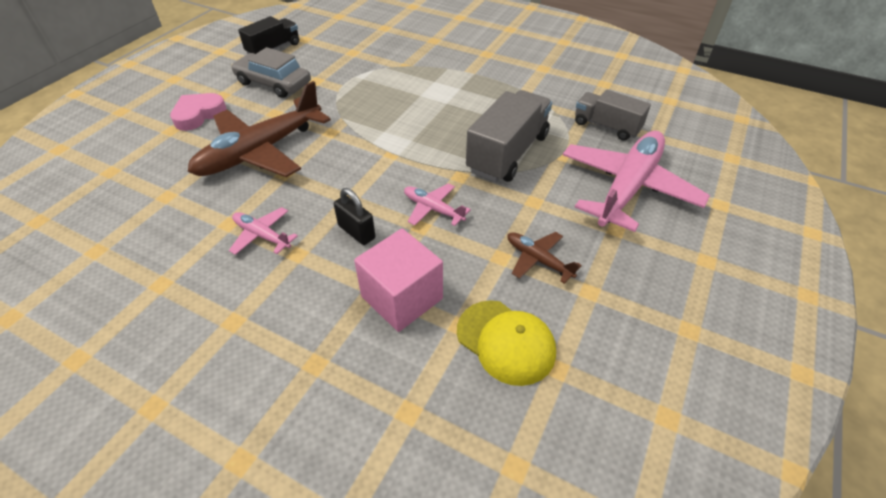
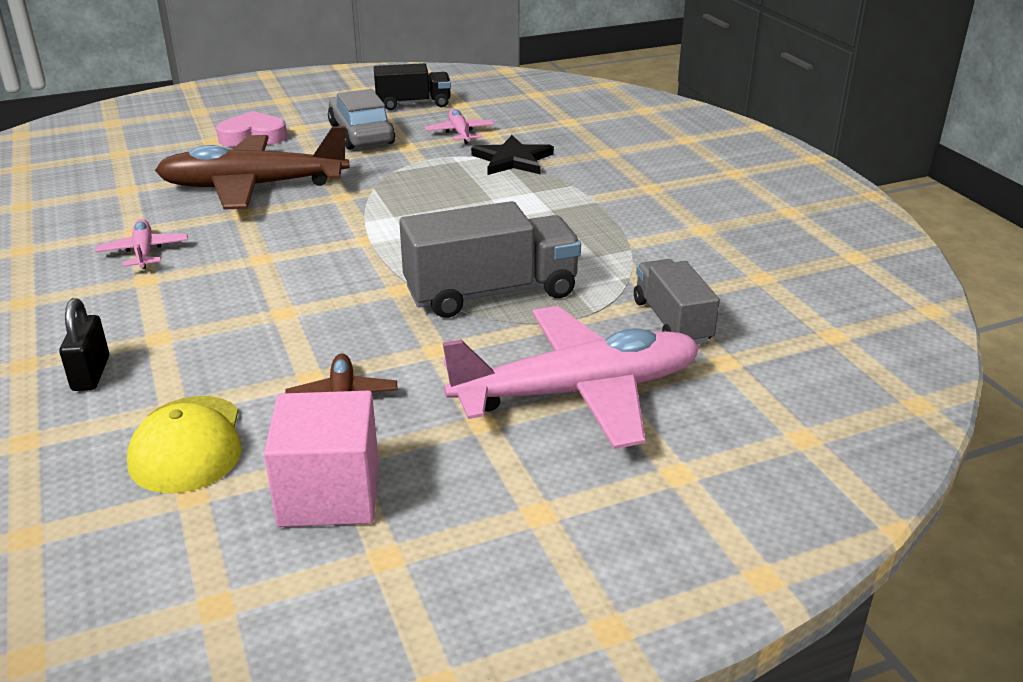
camera: 40 degrees right, 15 degrees down
black padlock [334,188,375,245] -> black padlock moved to [59,298,109,391]
pink cube [354,229,443,332] -> pink cube moved to [264,391,379,527]
pink plane [404,183,471,226] -> pink plane moved to [425,109,495,144]
none -> black star [471,135,554,175]

